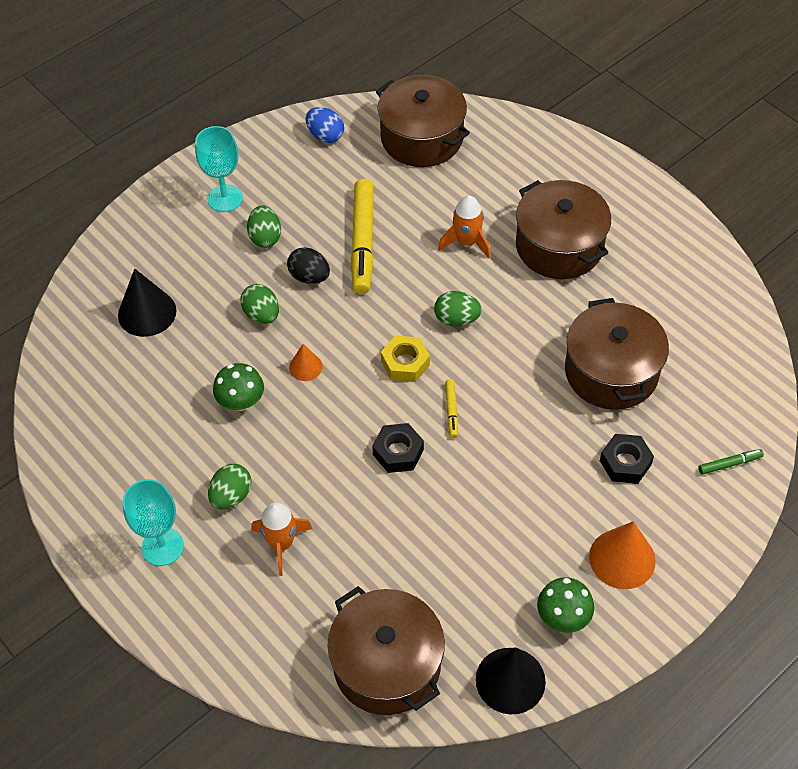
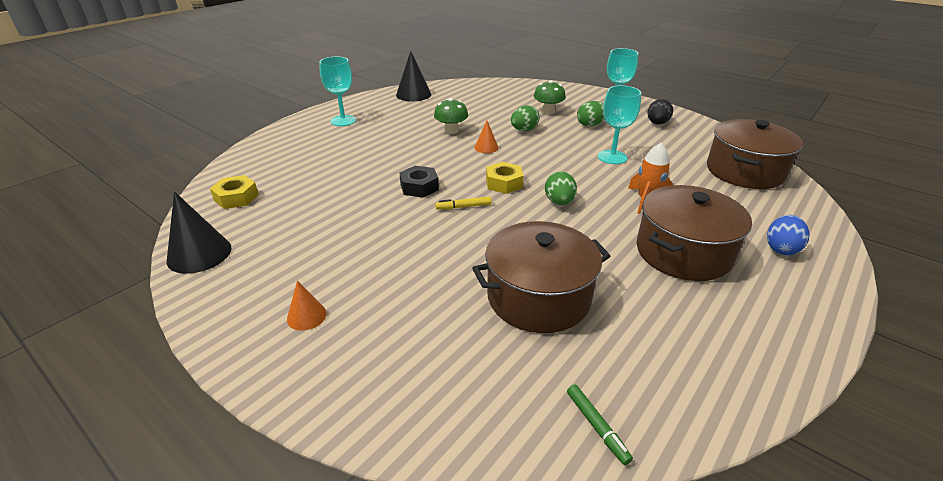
camera: 80 degrees right, 20 degrees down
black cone [118,268,176,337] -> black cone moved to [396,51,432,101]
green egg [208,464,251,510] -> none
orange rocket [251,502,312,576] -> none
black egg [287,247,330,284] -> black egg moved to [647,99,673,125]
blue egg [306,107,344,143] -> blue egg moved to [767,215,810,255]
brown pot [327,586,445,715] -> yellow nut [210,175,259,209]
yellow marker [351,179,374,294] -> turquoise goblet [598,85,641,164]
green mushroom [537,577,594,633] -> green mushroom moved to [534,80,566,114]
orange cone [589,521,656,589] -> orange cone [287,281,327,331], size x0.56
black nut [600,434,654,484] -> none
green marker [698,449,764,475] -> green marker moved to [567,384,633,465]

